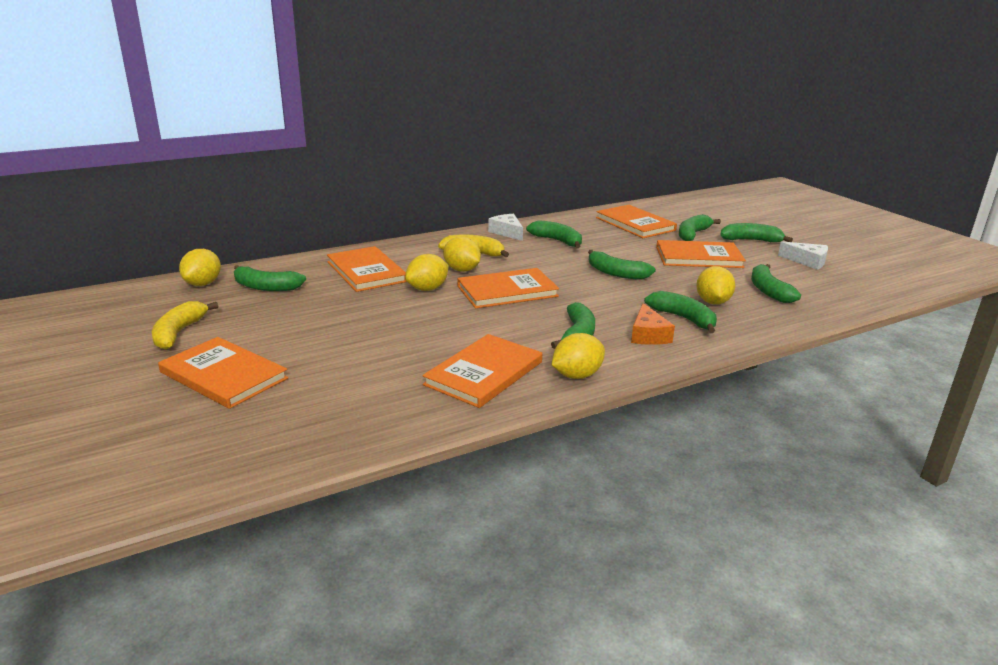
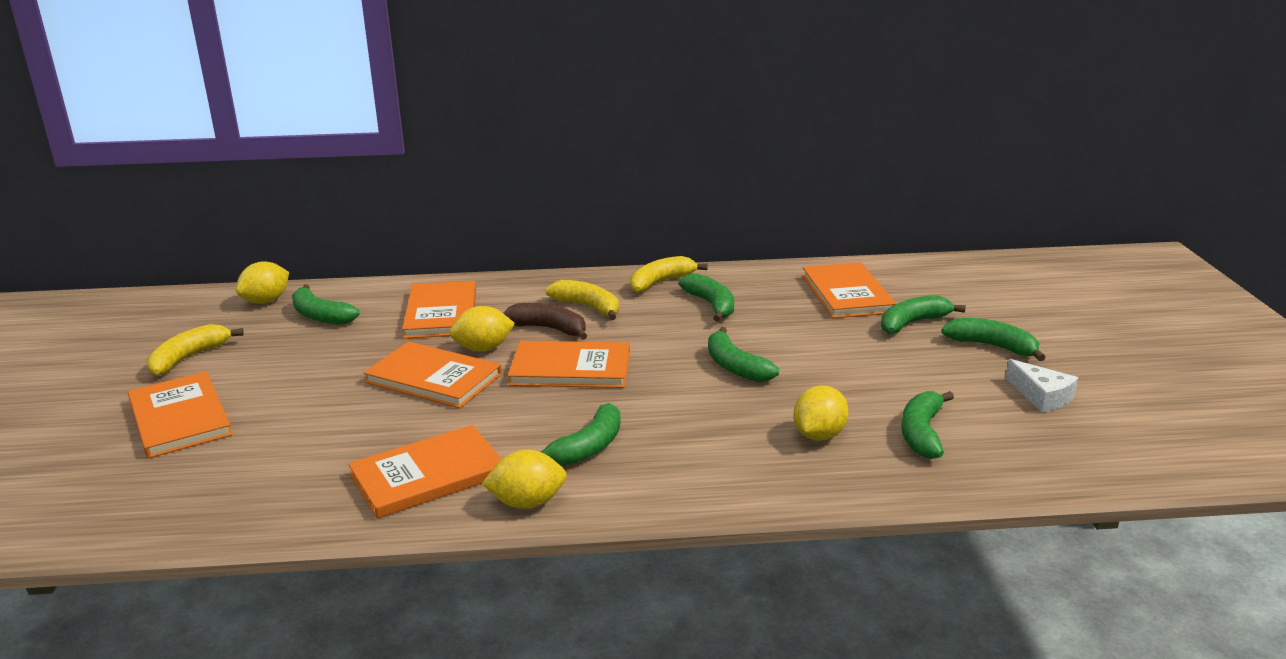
camera: 25 degrees right, 0 degrees up
yellow lemon [443,237,481,272] -> brown banana [503,303,587,340]
white cheese [488,214,523,241] -> yellow banana [630,256,708,293]
orange cheese [631,303,675,345] -> none
green banana [644,291,717,333] -> none
orange book [656,240,746,268] -> orange book moved to [363,341,502,408]

